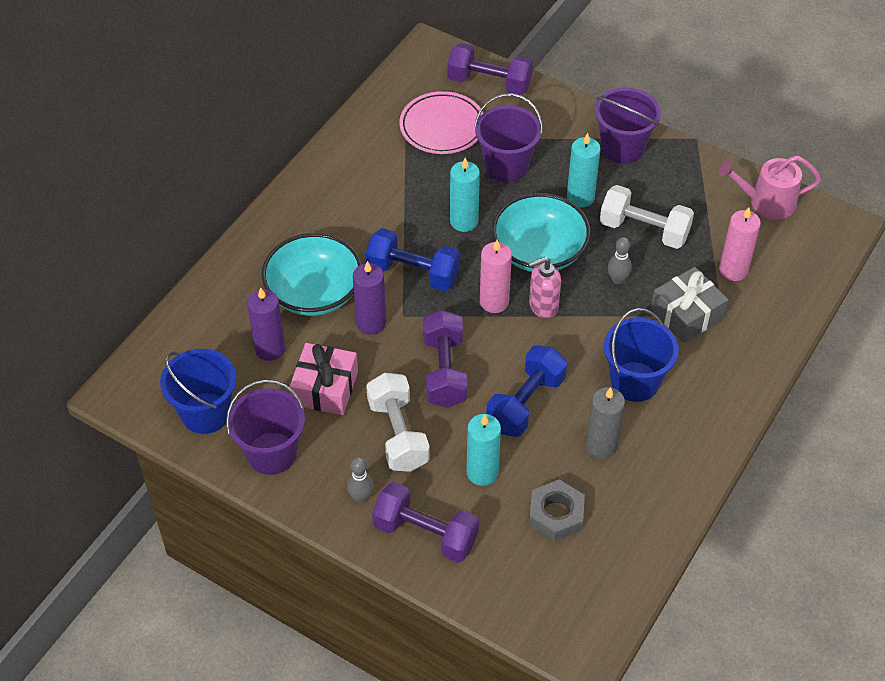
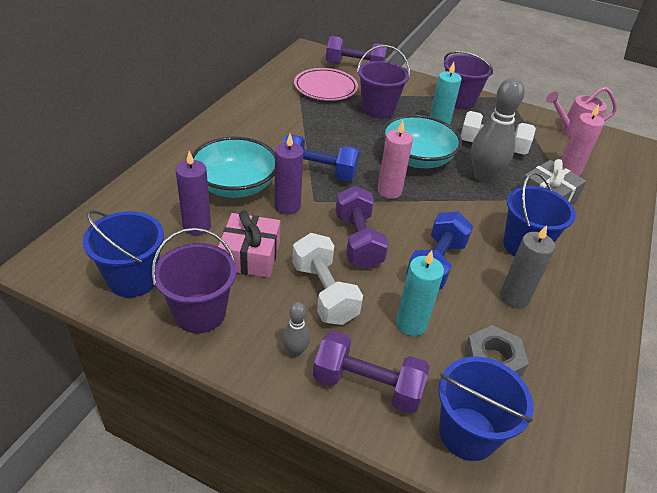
camera: 10 degrees left, 10 degrees down
turquoise candle [450,158,480,232] -> none
pink soap dispenser [528,257,561,318] -> none
grey bowling pin [608,237,632,284] -> grey bowling pin [471,77,525,183], size x2.10
none -> blue bucket [439,356,534,461]

